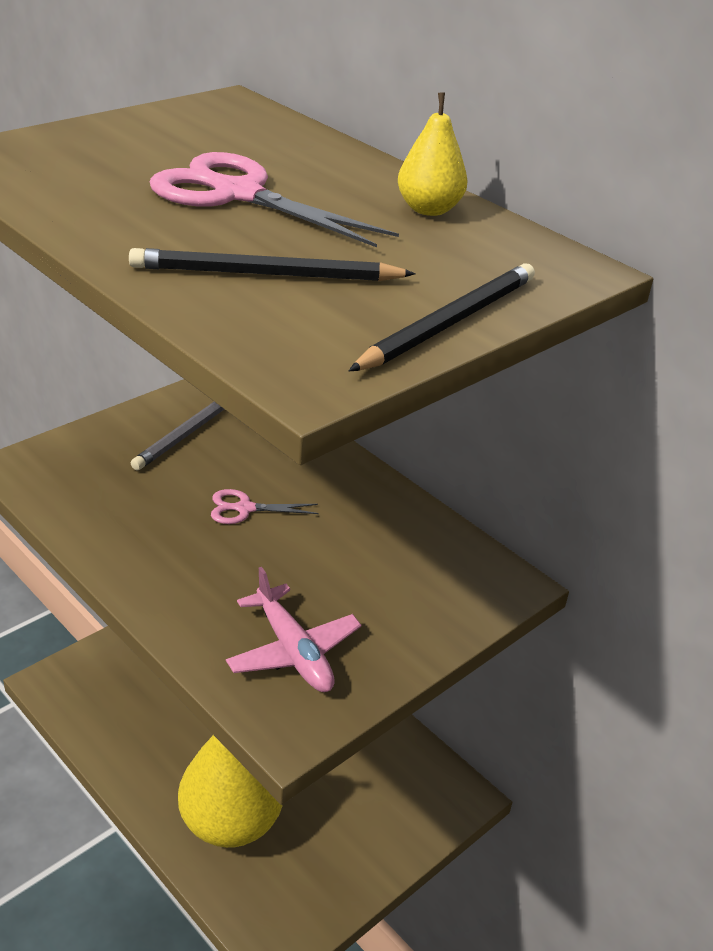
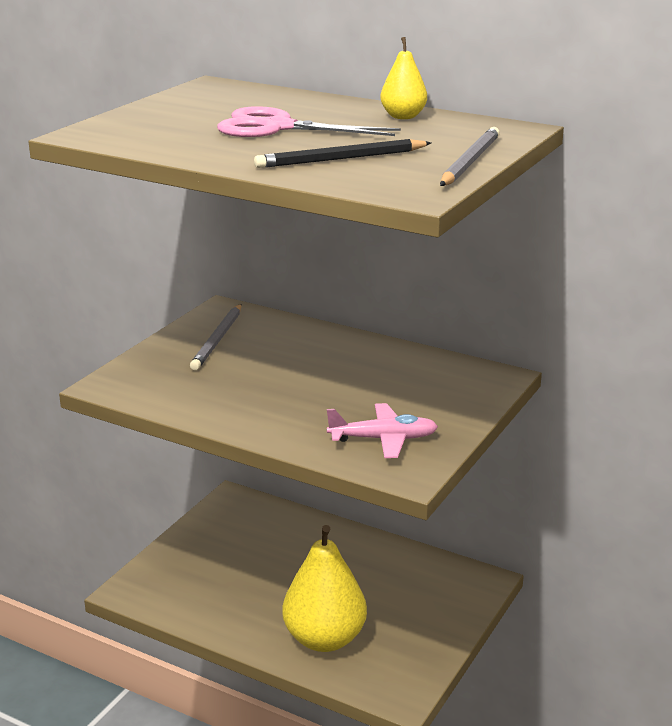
camera: 15 degrees left, 10 degrees down
pink scissors [211,489,318,524] -> none
pink plane [226,567,361,692] -> pink plane turned 45 degrees counterclockwise [327,403,438,458]
black pencil [349,263,535,371] -> grey pencil [440,127,500,186]

